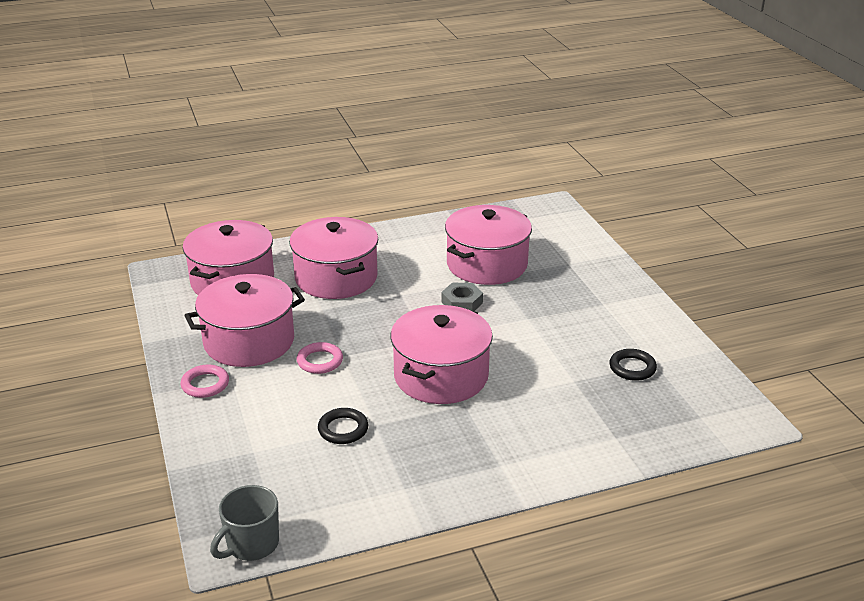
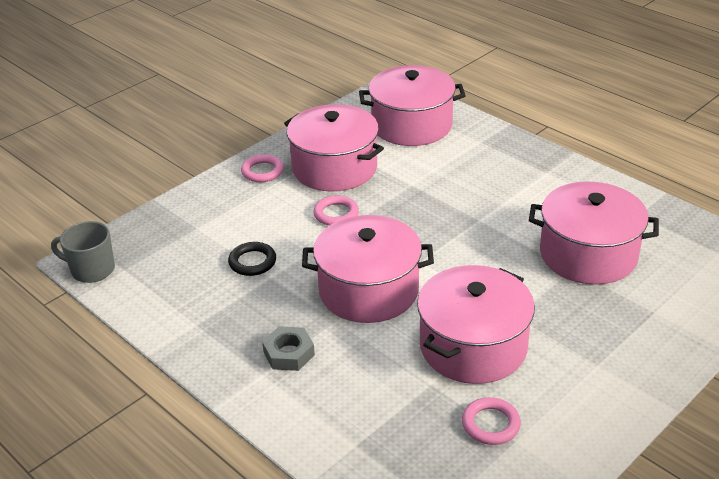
camera: 65 degrees right, 5 degrees up
pink pot [289,217,378,299] -> pink pot moved to [417,265,535,384]
grey nut [441,283,483,311] -> grey nut moved to [262,326,315,371]
black ring [609,349,657,381] -> pink ring [462,397,521,445]

